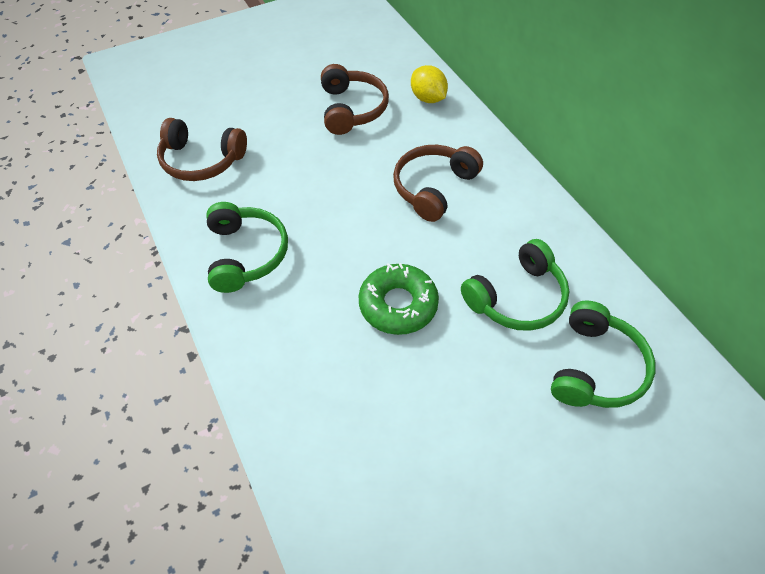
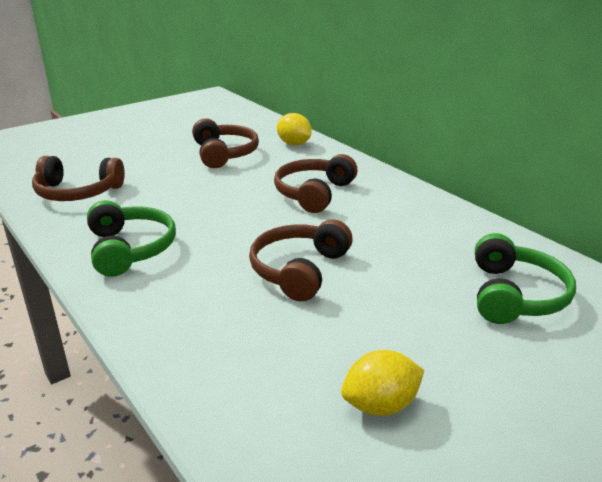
camera: 10 degrees left, 25 degrees down
green donut [359,263,439,335] -> brown headphones [249,219,353,302]
green headphones [461,239,569,331] -> none
none -> yellow lemon [341,350,424,416]

